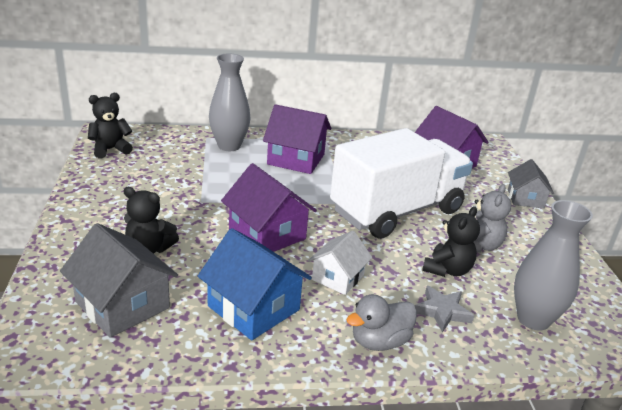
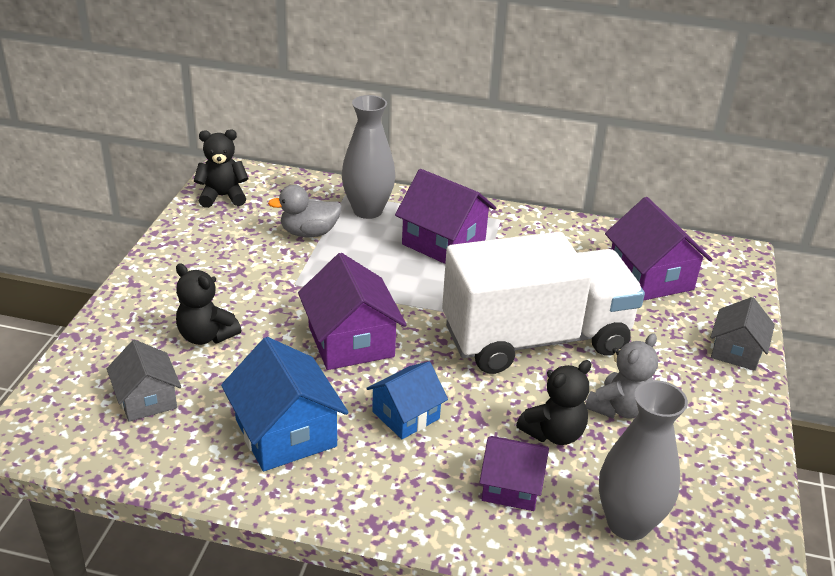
camera: 20 degrees right, 5 degrees up
grey house [60,223,178,338] -> grey house [107,340,181,422], size x0.64
white house [308,231,372,295] -> blue house [366,361,448,439]
grey duck [346,294,417,351] -> grey duck moved to [268,185,342,237]
grey star [415,286,474,333] -> purple house [479,436,549,511]

